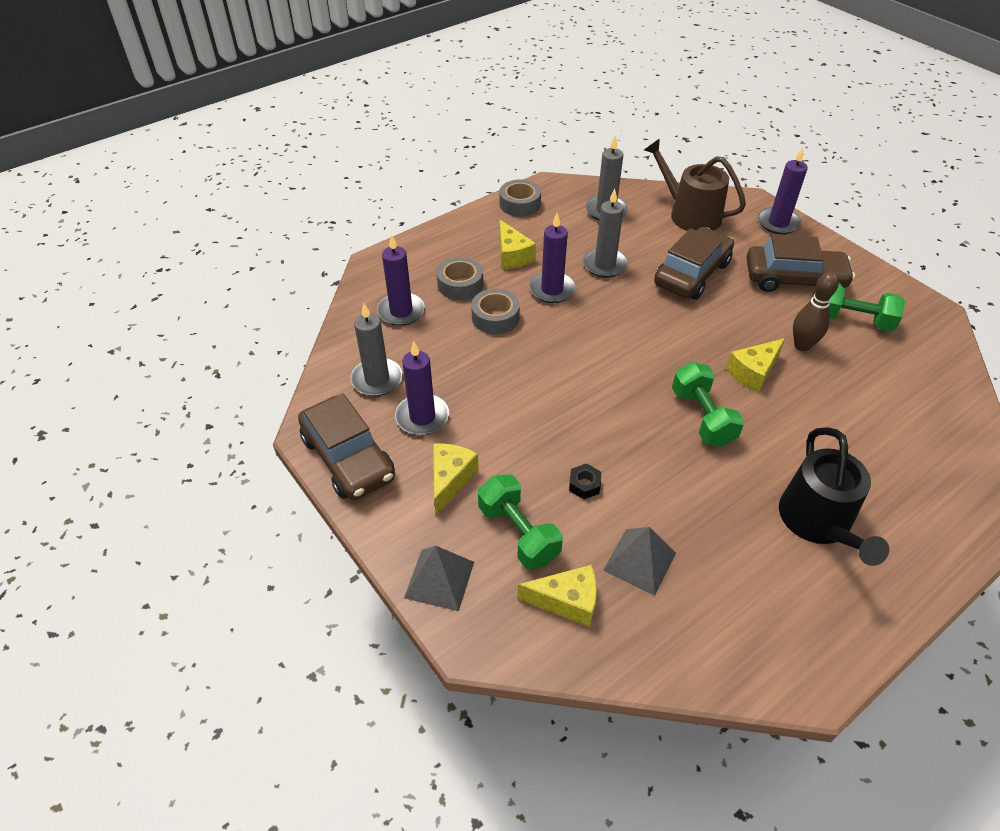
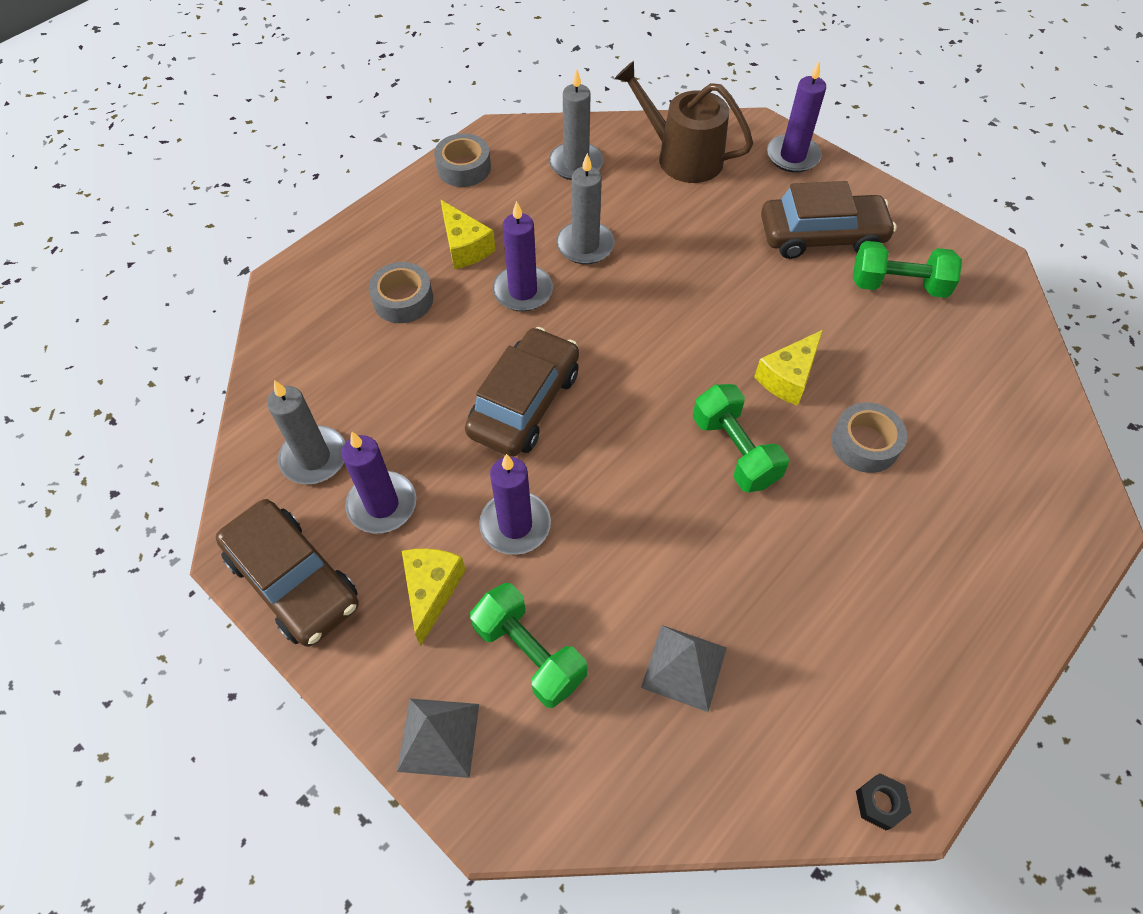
camera: 10 degrees left, 10 degrees up
purple candle [377,234,425,326] -> purple candle moved to [479,454,551,555]
grey tape [471,289,520,334] -> grey tape moved to [831,402,907,473]
yellow cheese [517,565,597,627] -> none
black nut [569,463,601,499] -> black nut moved to [856,773,911,830]
brown car [654,227,734,300] -> brown car moved to [465,327,579,457]
black watering can [779,427,889,566] -> none
brown bowling pin [793,272,839,351] -> none

